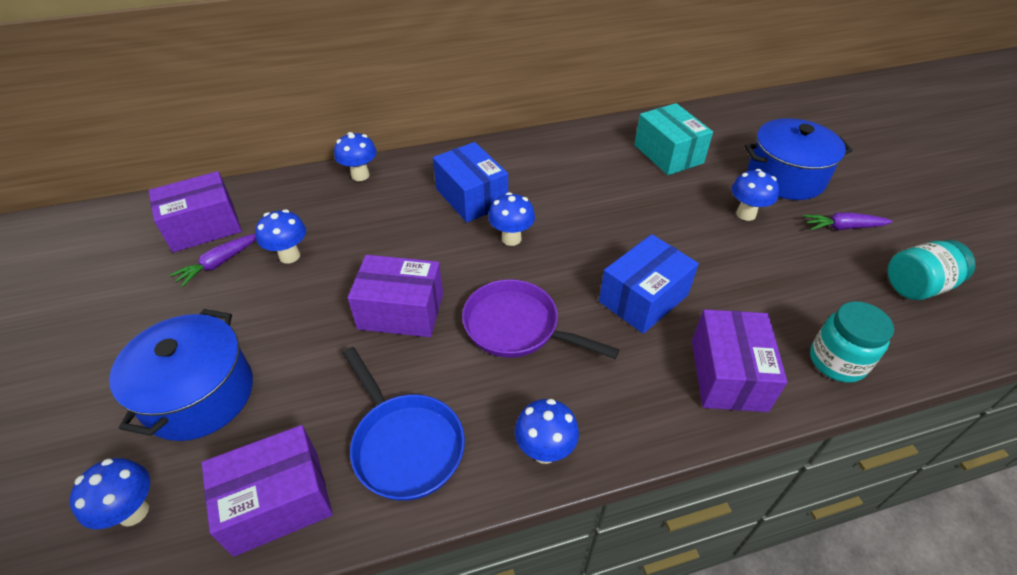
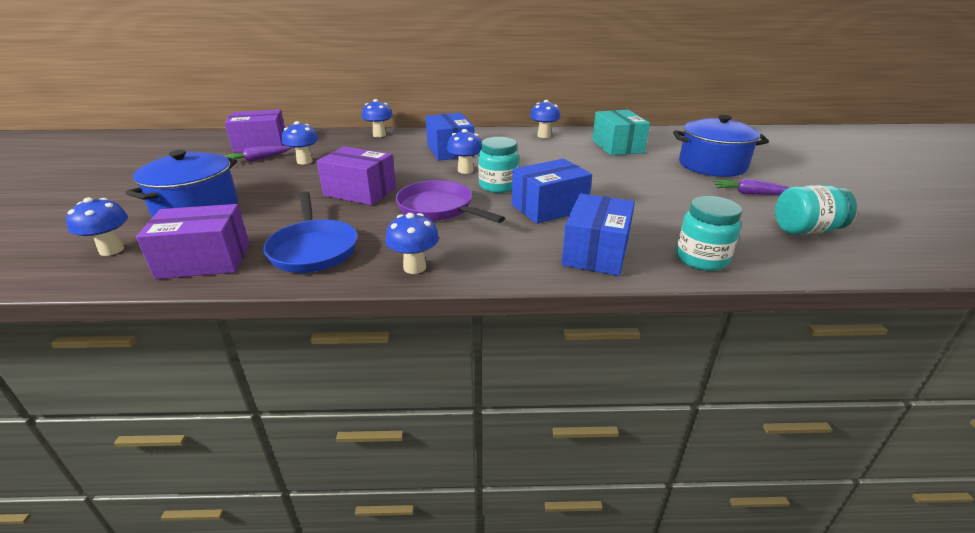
camera: 15 degrees right, 15 degrees down
purple box [692,309,787,412] -> blue box [561,194,635,276]
blue mushroom [731,169,779,221] -> blue mushroom moved to [530,100,561,138]
none -> turquoise jar [478,137,519,193]

